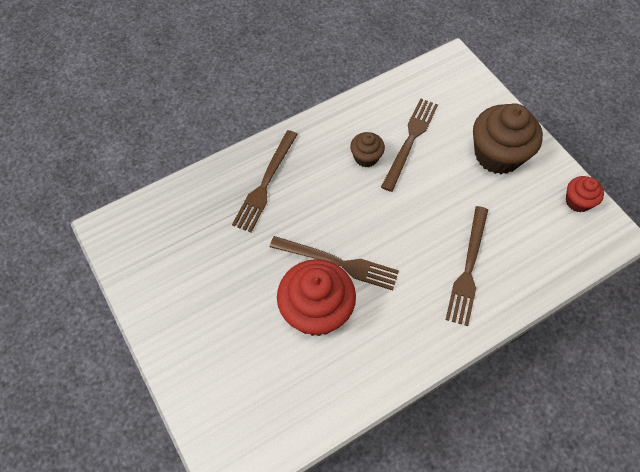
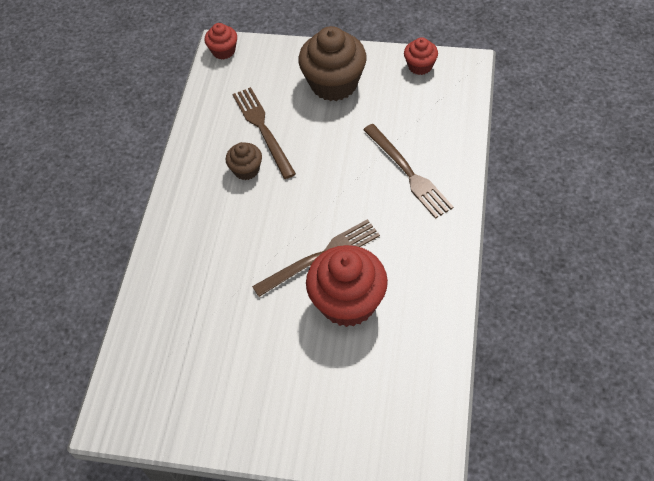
camera: 45 degrees left, 5 degrees down
brown fork [232,130,298,232] -> none
none -> red cupcake [204,23,237,60]

